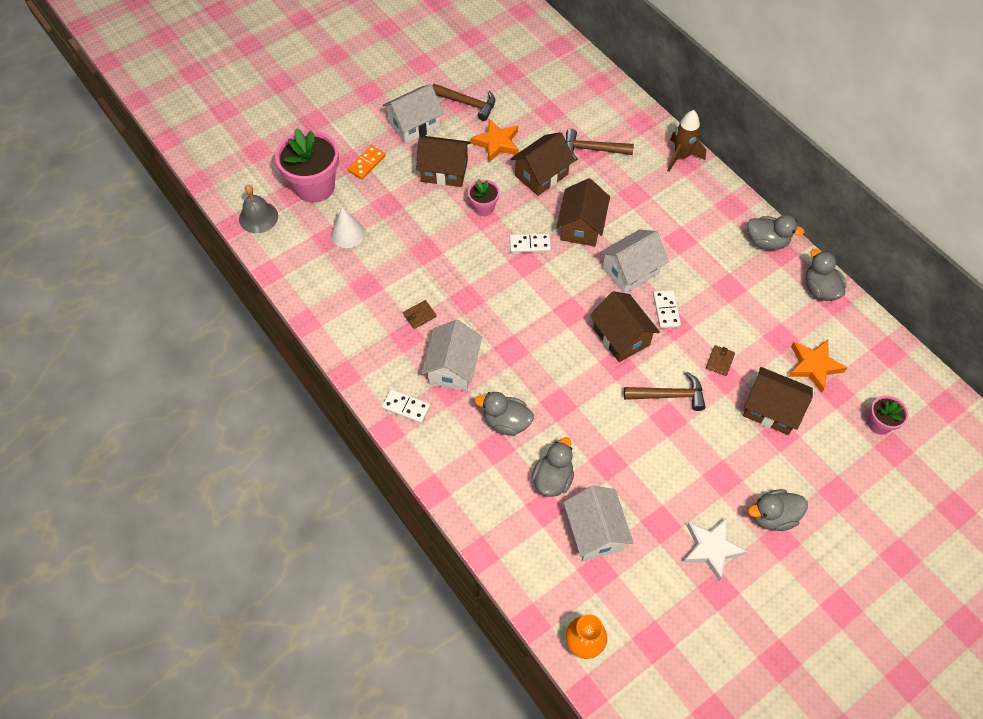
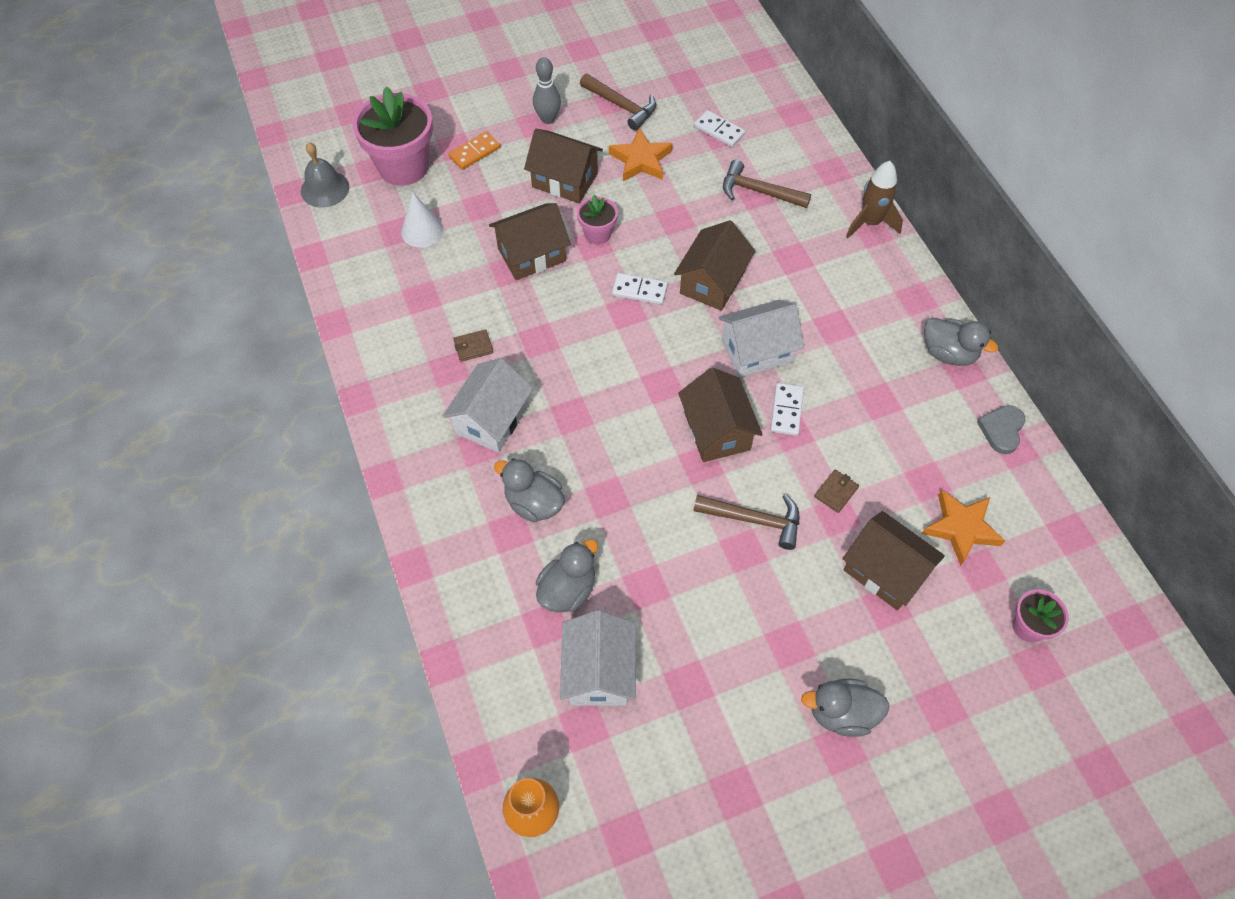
camera: 15 degrees right, 0 degrees up
white house [382,84,444,144] -> grey bowling pin [533,57,561,124]
white domino [382,389,430,423] -> white domino moved to [694,110,745,147]
brown house [510,132,575,196] -> brown house moved to [489,203,571,280]
white star [683,518,747,581] -> none
grey duck [806,249,846,301] -> grey heart [977,405,1025,454]

